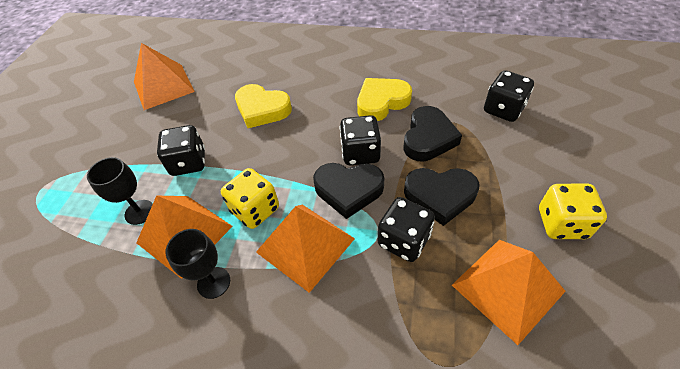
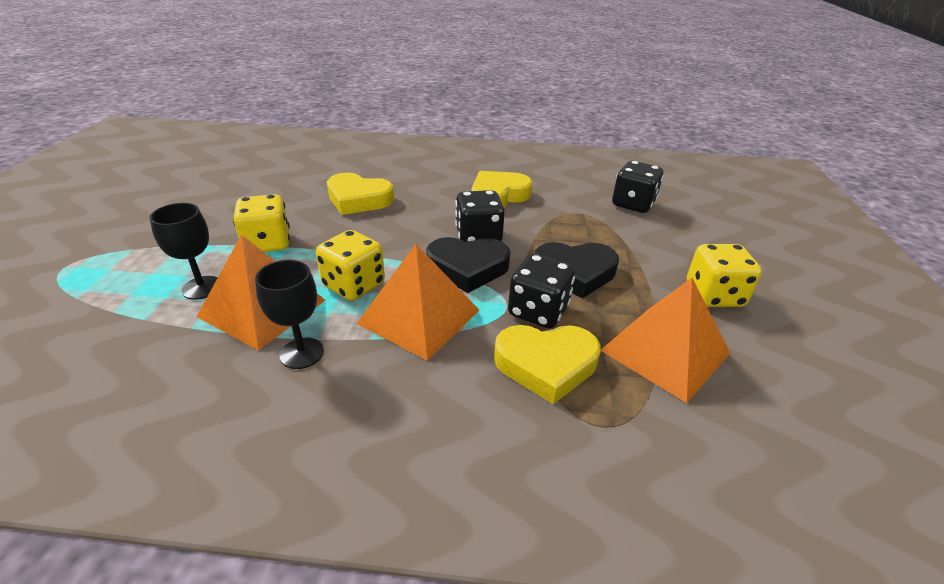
camera: 10 degrees left, 15 degrees down
orange pyramid [134,43,195,110] -> none
black dice [157,125,205,176] -> yellow dice [233,194,290,252]
black heart [404,106,462,162] -> none
none -> yellow heart [494,325,601,404]

